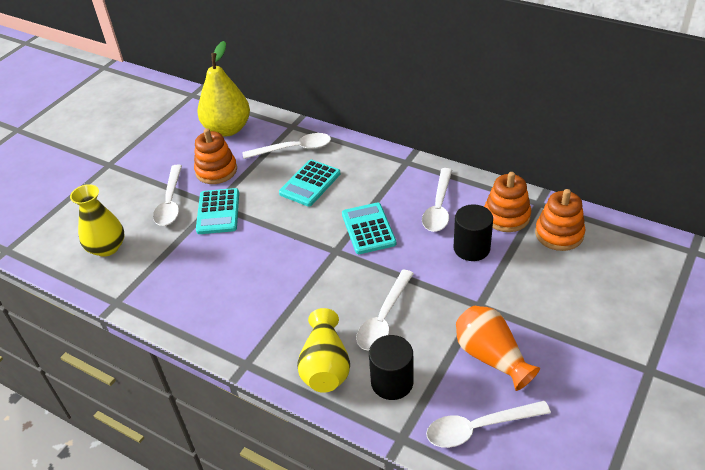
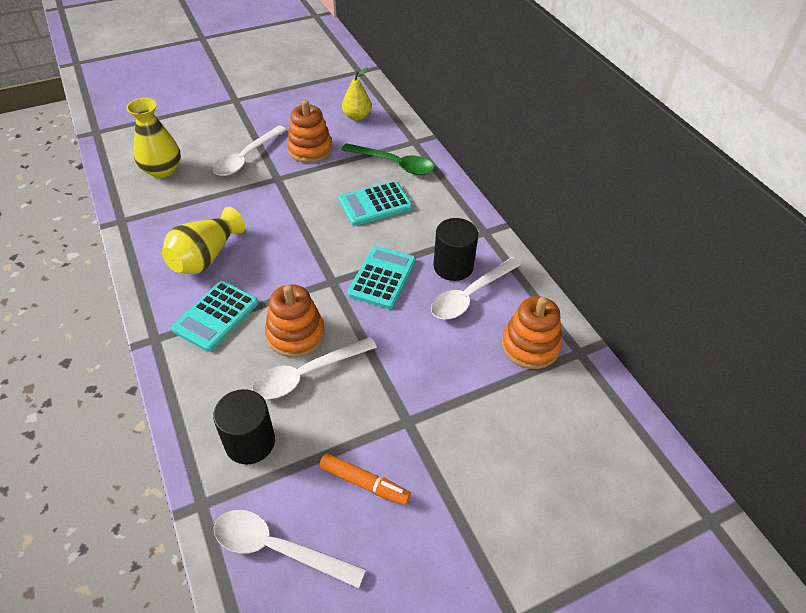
camera: 30 degrees right, 5 degrees up
turquoise calculator [196,188,239,234] -> turquoise calculator moved to [171,281,258,352]
yellow pear [197,41,250,137] -> yellow pear [342,68,371,121], size x0.53
white spoon [243,133,331,159] -> green spoon [341,143,434,175]
yellow vase [297,308,350,393] -> yellow vase moved to [162,207,245,274]
black cylinder [453,204,493,261] -> black cylinder moved to [433,218,478,281]
orange vase [456,306,540,391] -> orange marker [319,453,411,505]
orange stacking toy [535,189,585,251] -> orange stacking toy moved to [265,285,325,357]

